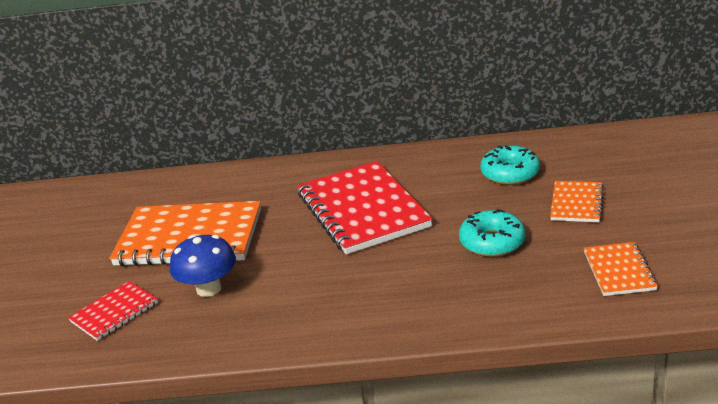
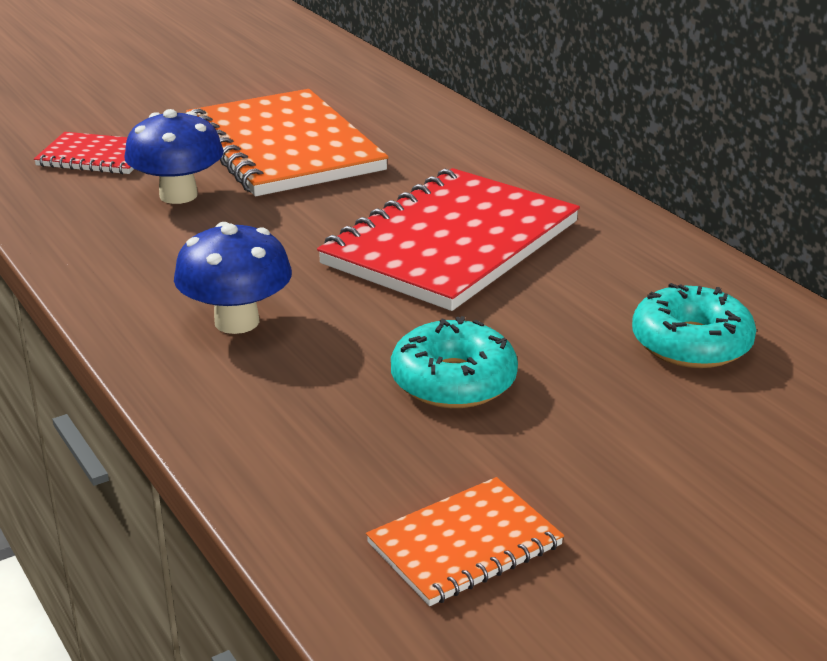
camera: 55 degrees right, 0 degrees up
orange notebook [550,181,604,222] -> none
none -> blue mushroom [174,222,292,334]

